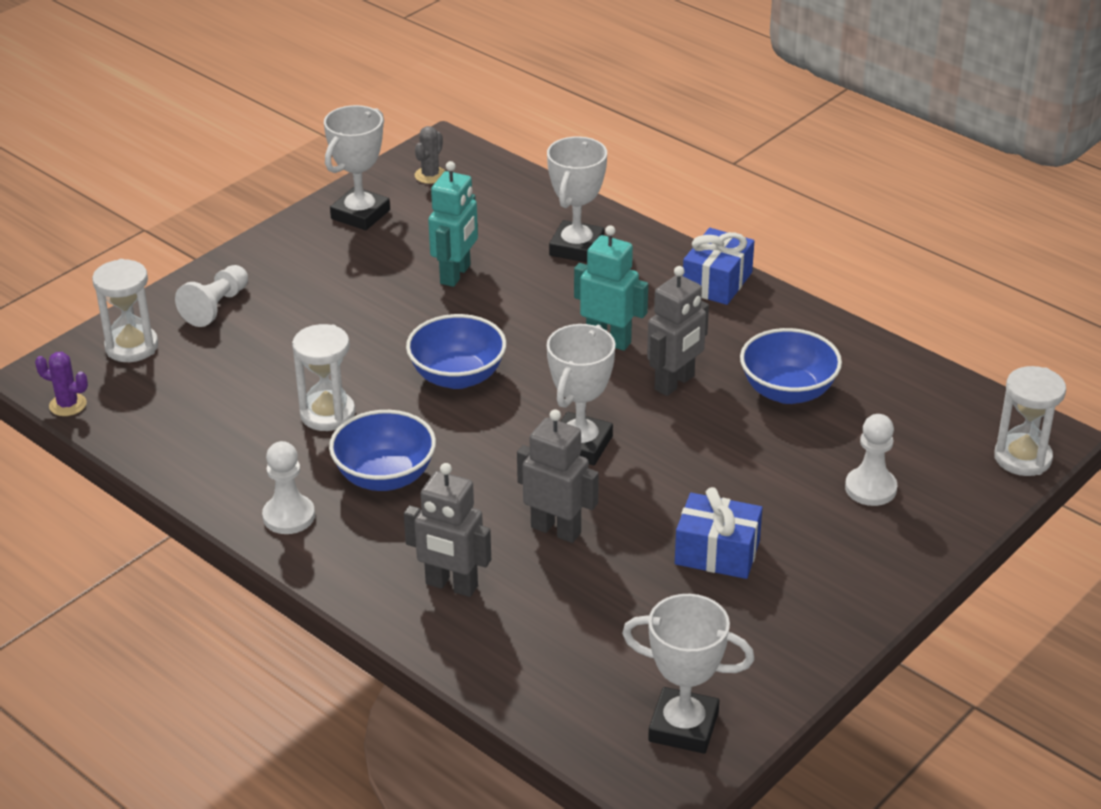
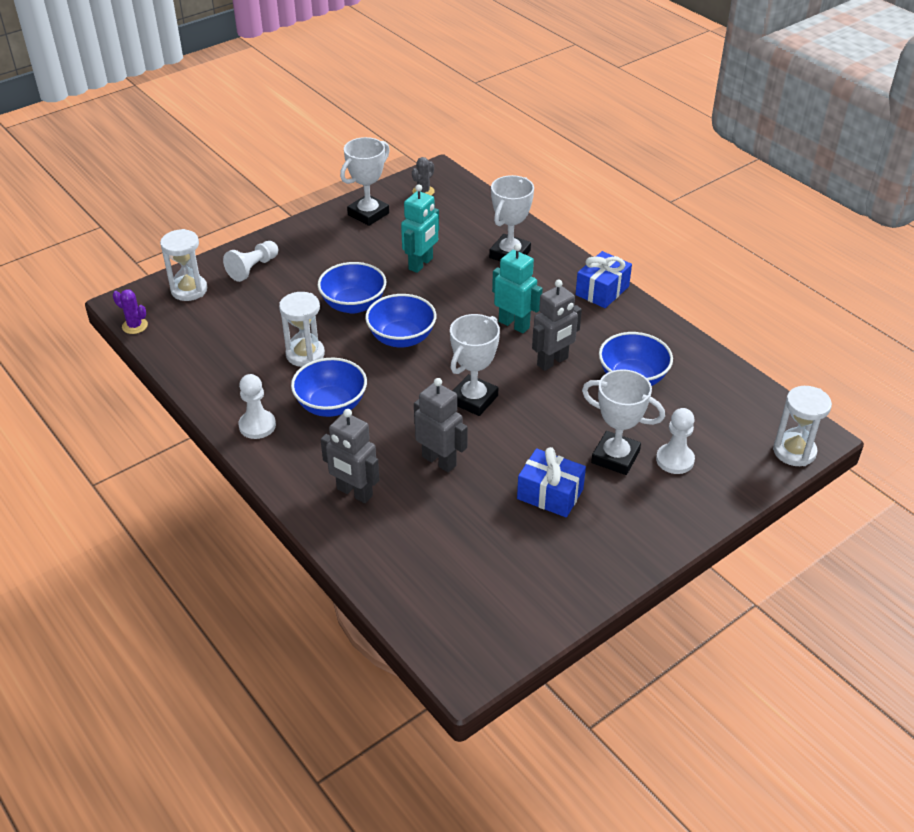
camera: 10 degrees right, 5 degrees up
white trophy [622,594,754,754] -> white trophy moved to [582,369,665,475]
none -> blue bowl [317,262,386,314]

